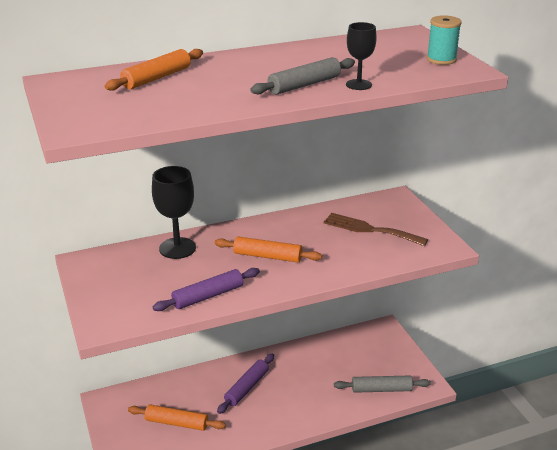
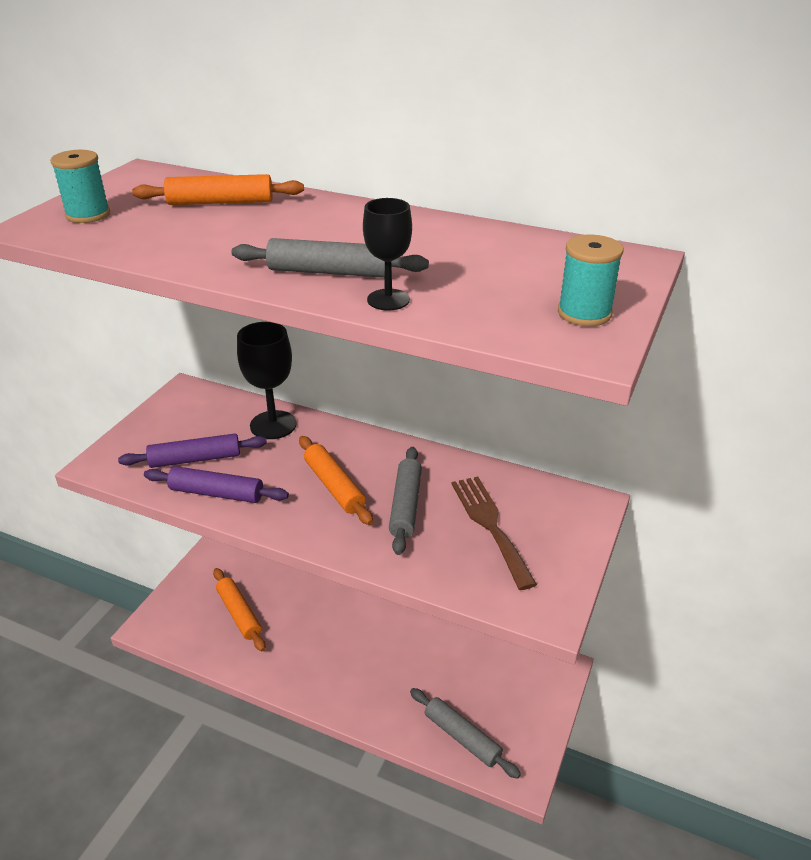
camera: 45 degrees right, 5 degrees up
purple rolling pin [217,353,274,414] -> purple rolling pin moved to [118,434,267,468]
none -> turquoise spool [50,150,110,223]
none -> grey rolling pin [389,447,422,555]

